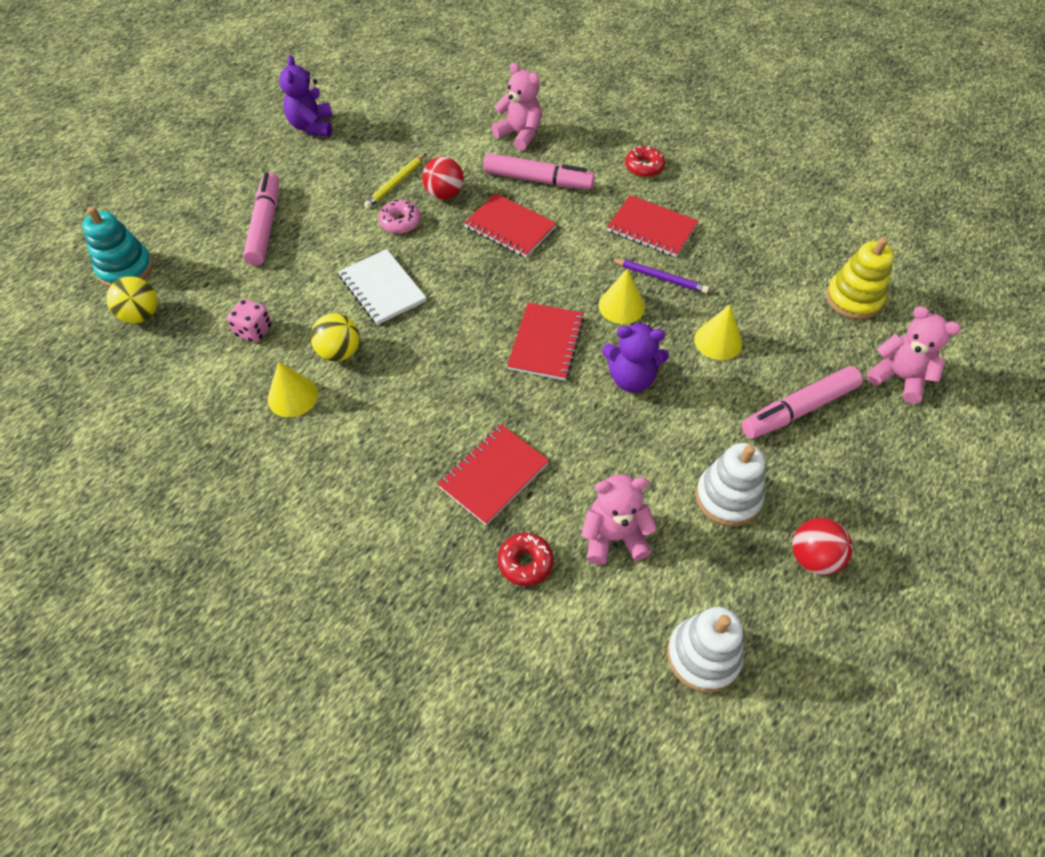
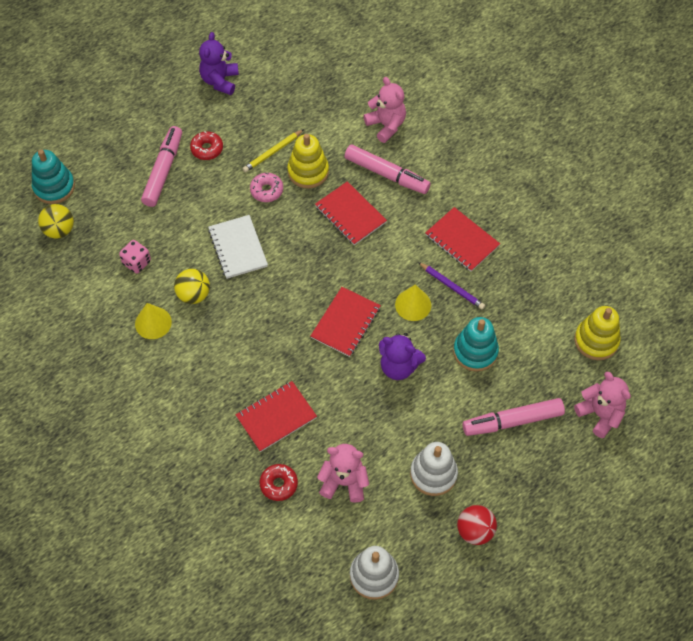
camera: 15 degrees right, 5 degrees up
red ball [422,156,464,200] -> yellow stacking toy [287,134,329,188]
red donut [625,146,665,177] -> red donut moved to [190,131,223,160]
yellow cone [694,305,742,360] -> turquoise stacking toy [453,317,499,371]

